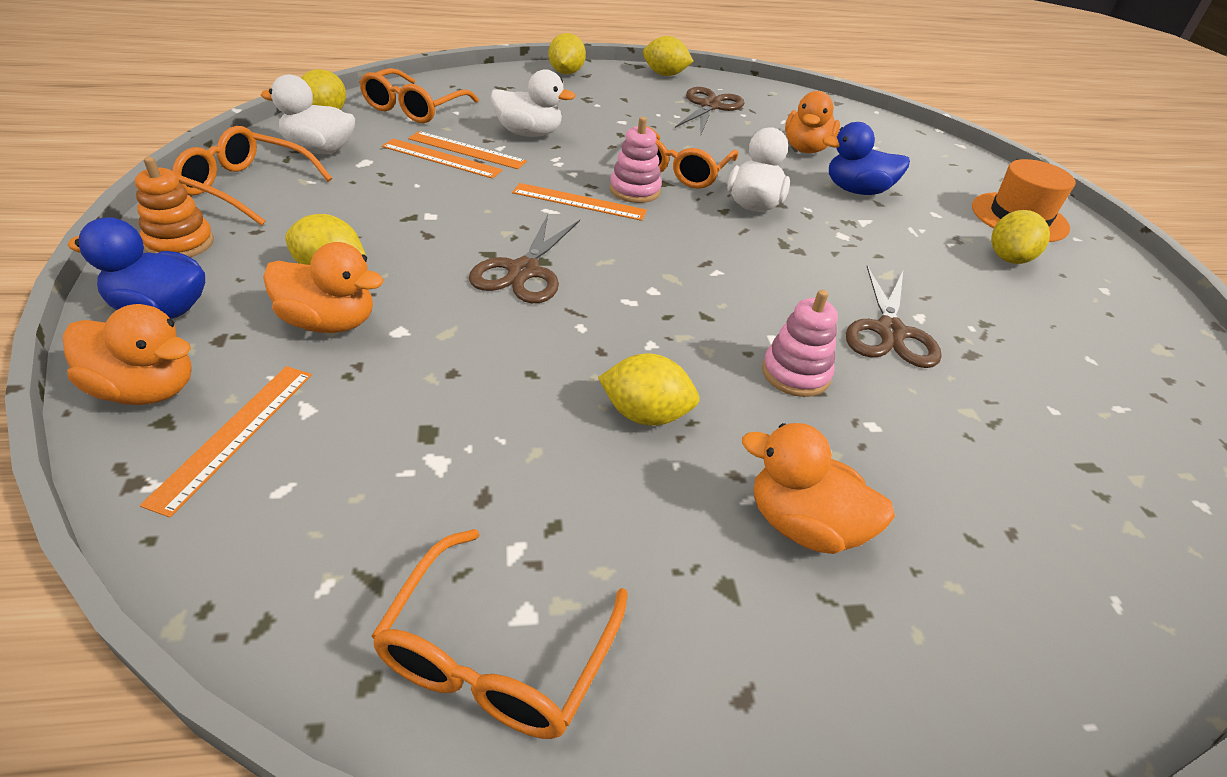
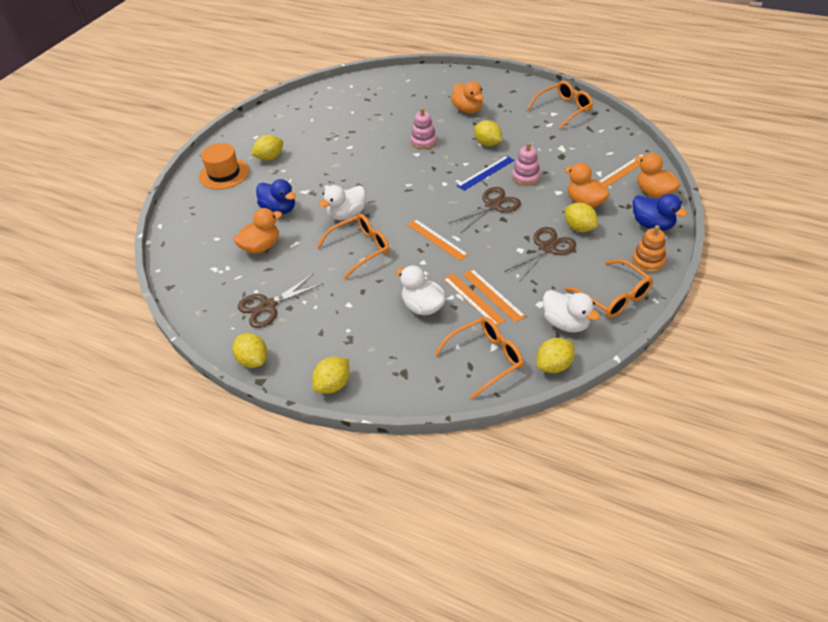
camera: 140 degrees left, 5 degrees up
pink stacking toy [610,117,662,203] -> pink stacking toy moved to [512,142,541,186]
brown scissors [846,265,942,368] -> brown scissors moved to [504,227,576,281]
none -> blue ruler [457,156,514,191]

